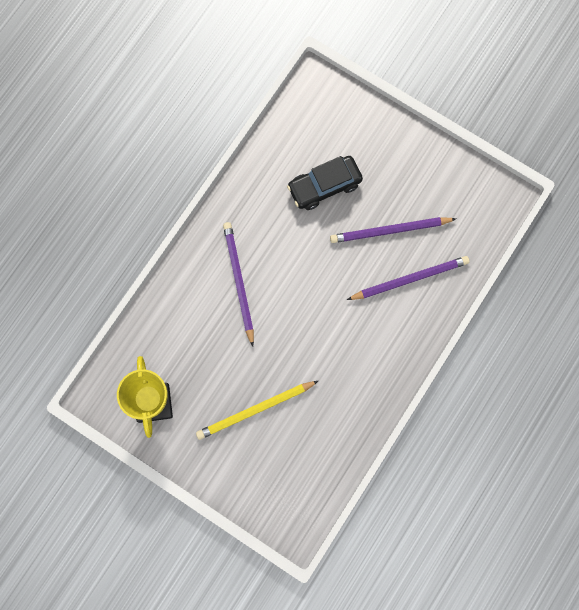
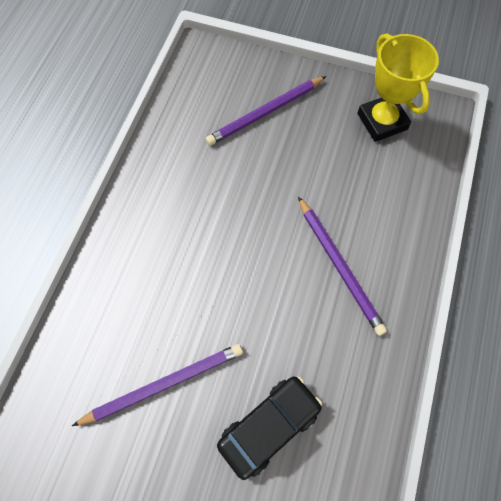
camera: 165 degrees right, 10 degrees down
yellow pencil [196,381,318,440] -> none
purple pencil [347,256,470,300] -> purple pencil moved to [206,76,326,146]

